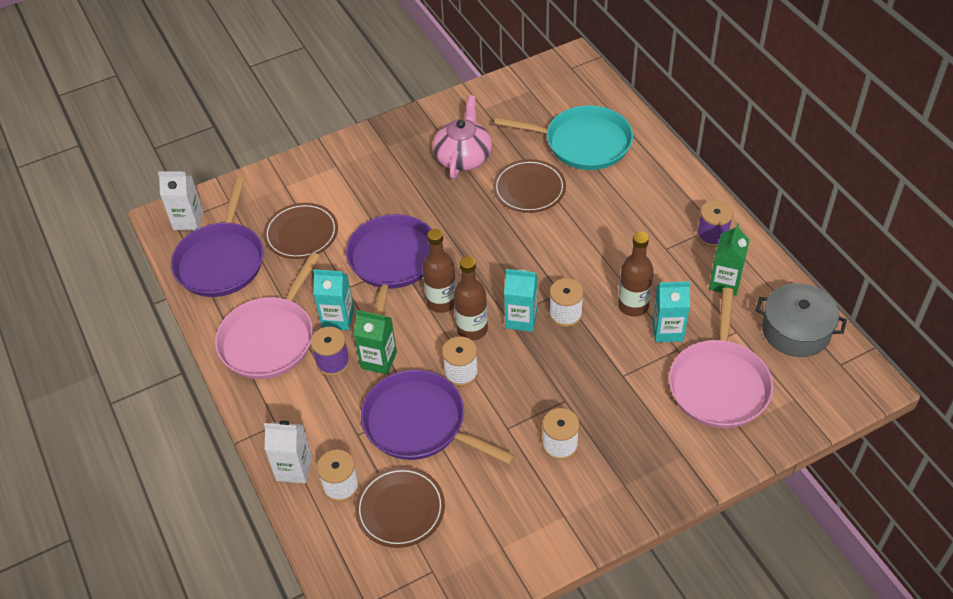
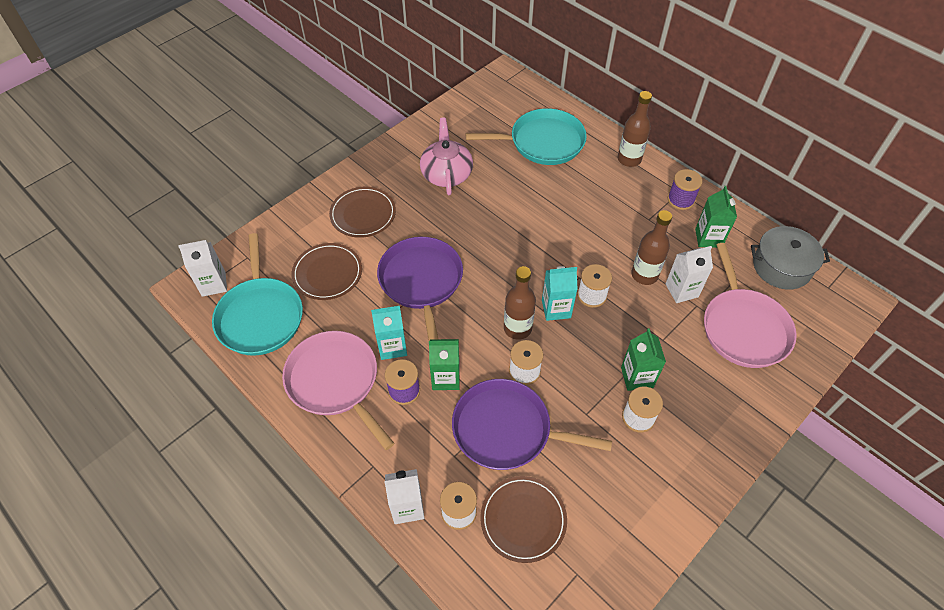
camera: 20 degrees left, 5 degrees up
purple pan [171,178,264,297] -> turquoise pan [212,233,303,356]
pink pan [215,253,320,379] -> pink pan turned 135 degrees clockwise [282,331,395,450]
brown bottle [422,229,456,313] -> brown bottle moved to [618,91,652,167]
brown plate [493,159,566,213] -> brown plate moved to [329,187,396,238]
turquoise carton [652,281,690,342] -> white carton [666,246,713,303]
none -> green carton [621,328,666,391]

